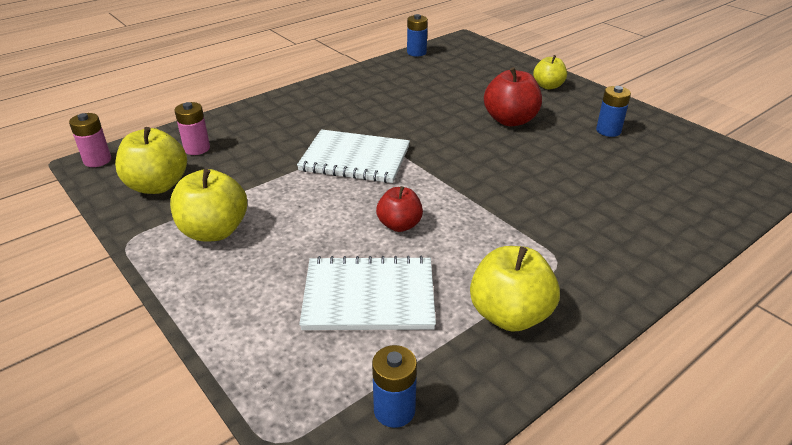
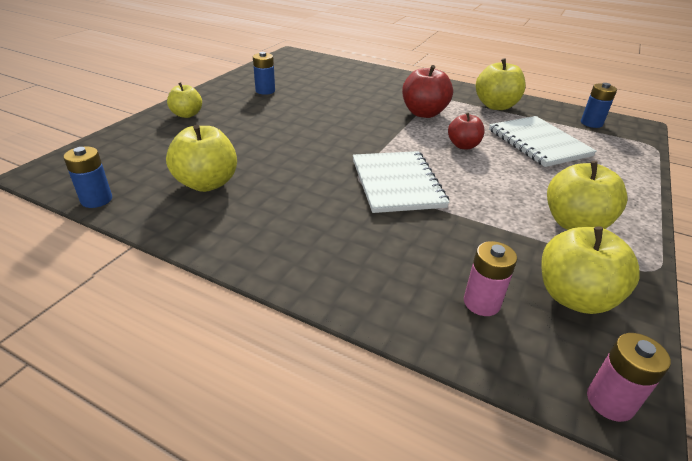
camera: 115 degrees left, 0 degrees up
red apple [484,67,542,126] -> red apple moved to [402,65,453,118]
none -> yellow apple [166,124,237,192]

